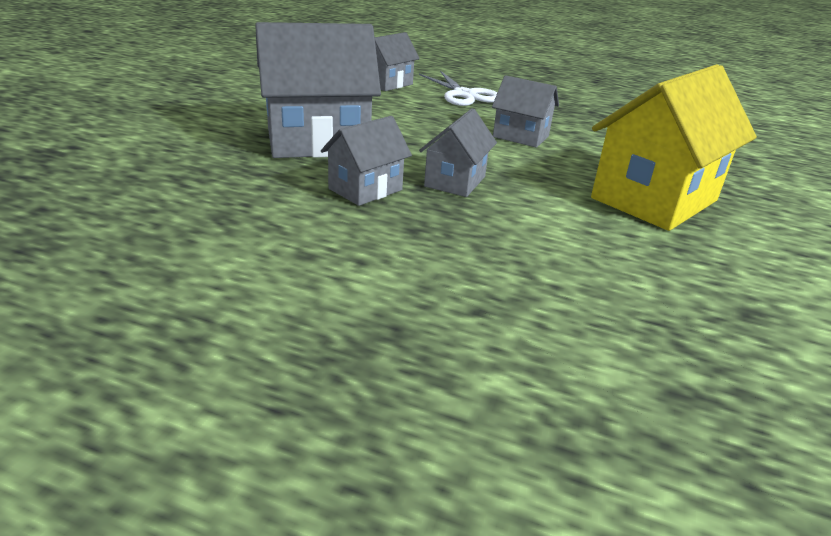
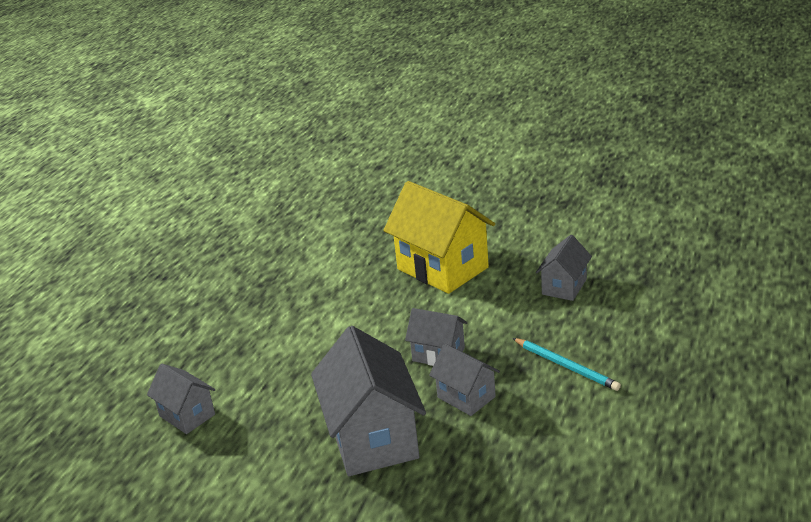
camera: 85 degrees left, 0 degrees up
white scissors [419,71,497,106] -> none
grey house [492,75,559,148] -> grey house moved to [536,235,592,301]
none -> turquoise pencil [512,338,621,391]

